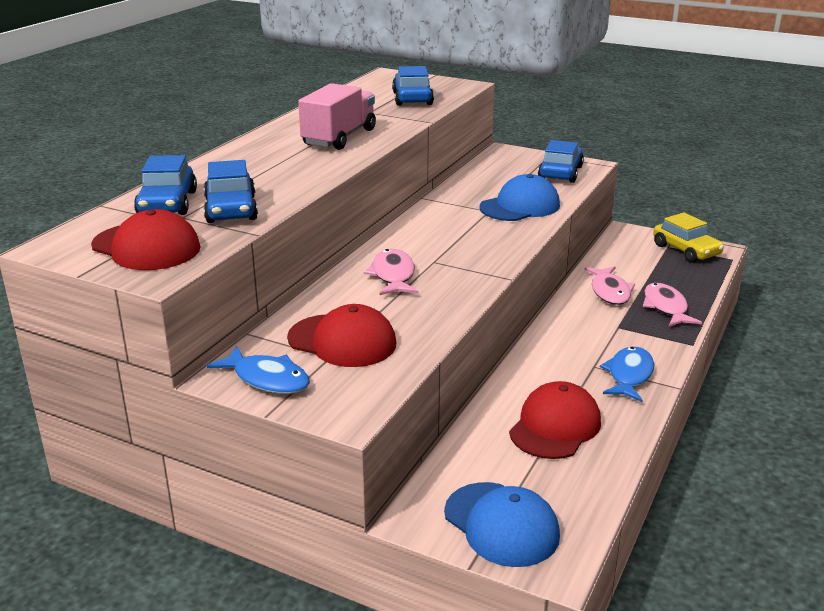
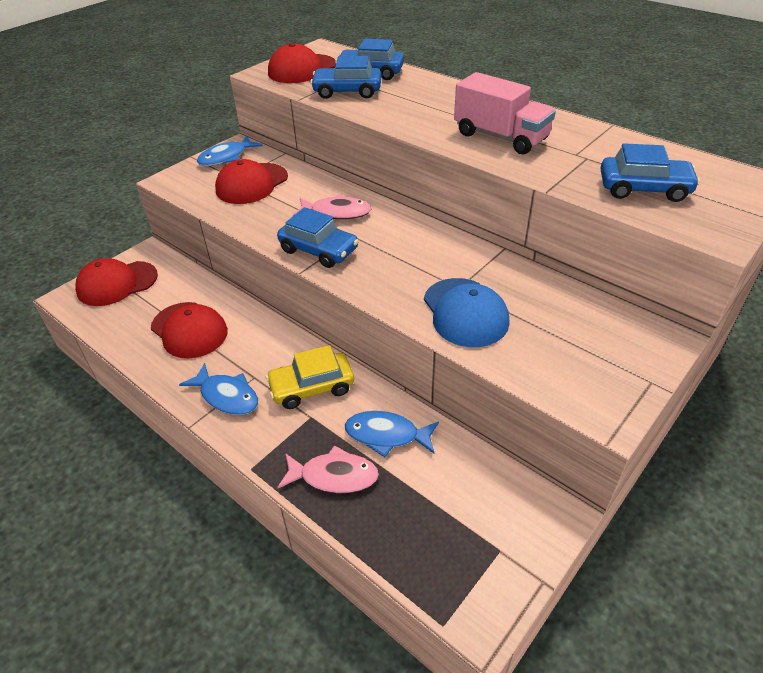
camera: 105 degrees right, 15 degrees up
blue cap [444,482,560,567] -> red cap [75,258,158,306]
blue car [538,140,584,183] -> blue car moved to [277,207,359,268]
pink fish [585,266,635,305] -> blue fish [345,411,439,457]
yellow car [653,212,724,263] -> yellow car moved to [266,345,354,409]

